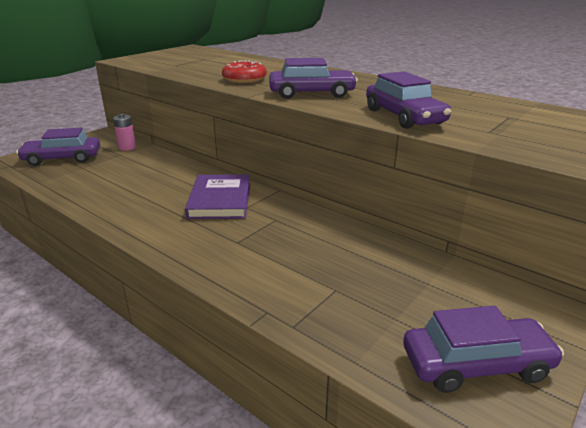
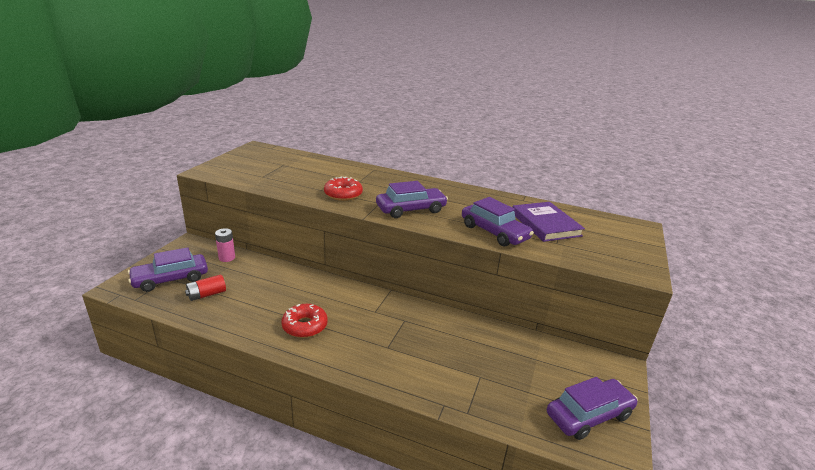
camera: 20 degrees left, 0 degrees up
purple book [185,174,251,219] -> purple book moved to [512,202,585,242]
none -> red battery [185,275,226,301]
none -> red donut [281,304,328,338]

